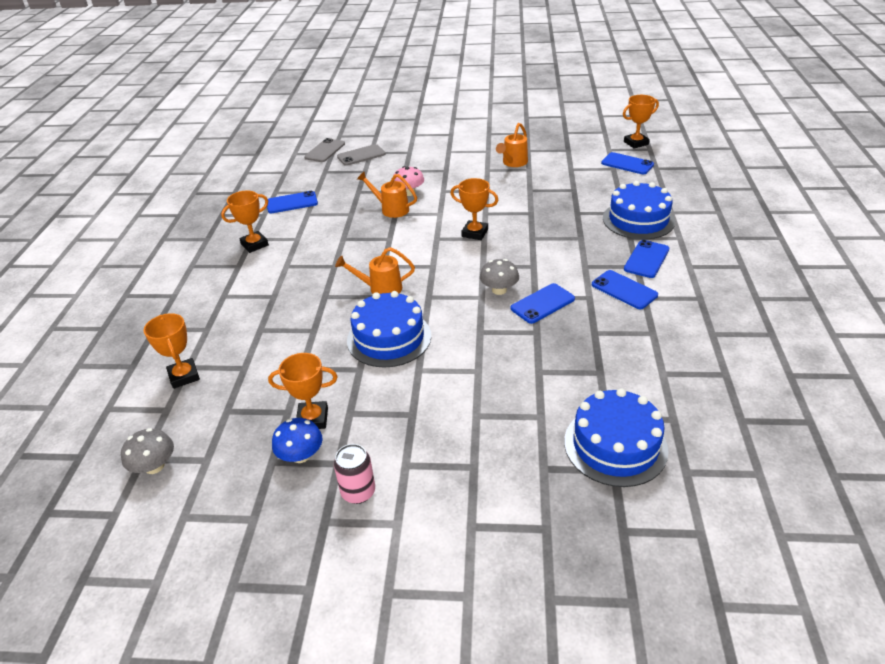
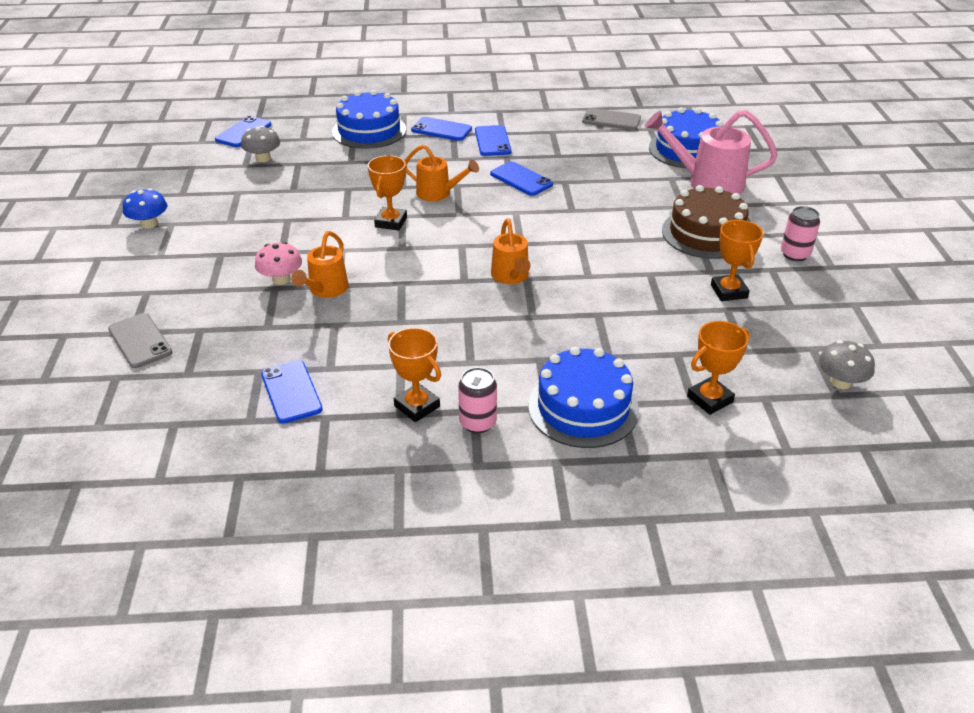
camera: 100 degrees left, 0 degrees up
blue mushroom [272,418,323,463] -> blue mushroom moved to [123,188,167,229]
grey phone [304,138,345,162] -> grey phone moved to [582,108,641,130]
blue cake [347,291,431,367] -> blue cake moved to [528,346,639,448]
grey mushroom [480,259,519,295] -> grey mushroom moved to [241,126,280,162]
orange watering can [496,123,528,167] -> orange watering can moved to [405,145,479,201]
blue phone [592,270,658,309] -> blue phone turned 45 degrees counterclockwise [475,125,512,156]
orange trophy [623,95,659,148] -> none
none -> pink can [458,367,497,433]
none -> pink watering can [645,110,778,195]
none -> brown cake [662,185,748,259]

